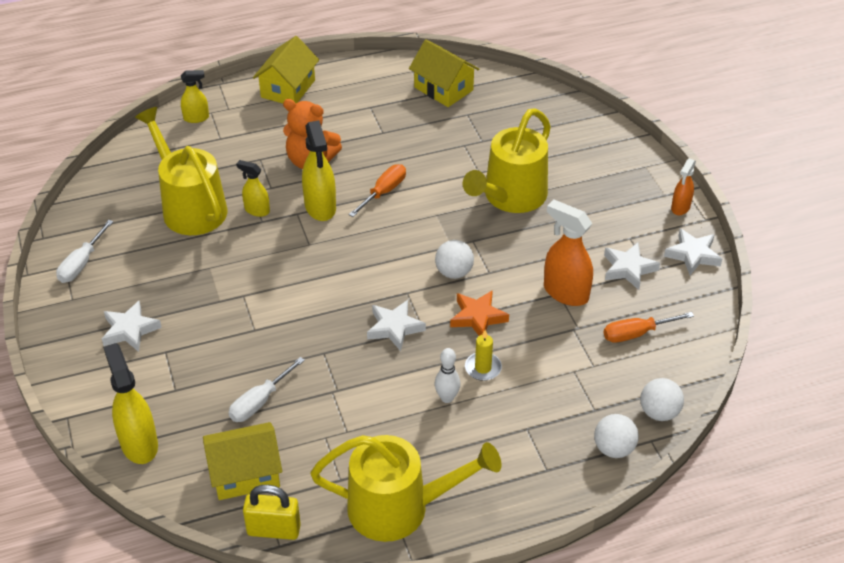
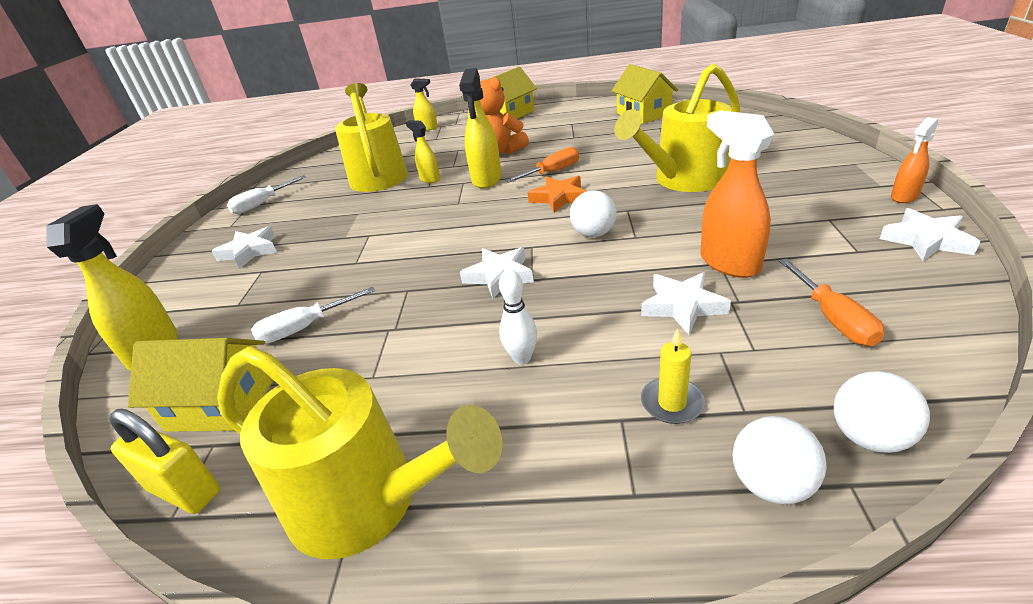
camera: 25 degrees right, 10 degrees down
orange star [450,290,509,336] -> orange star moved to [527,176,587,213]
yellow candle [465,330,502,381] -> yellow candle moved to [641,328,705,424]
white star [604,243,660,290] -> white star moved to [641,272,731,335]
orange screwdriver [604,312,694,343] -> orange screwdriver turned 105 degrees counterclockwise [779,259,884,346]

